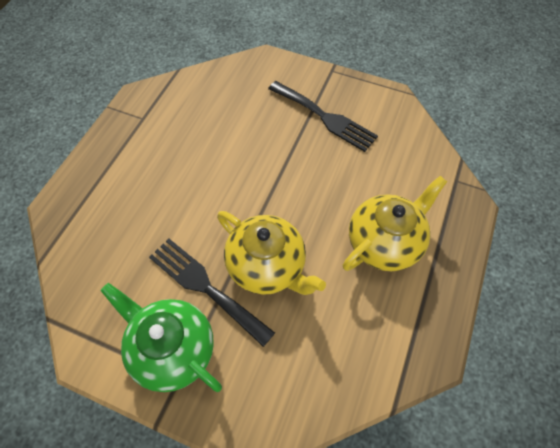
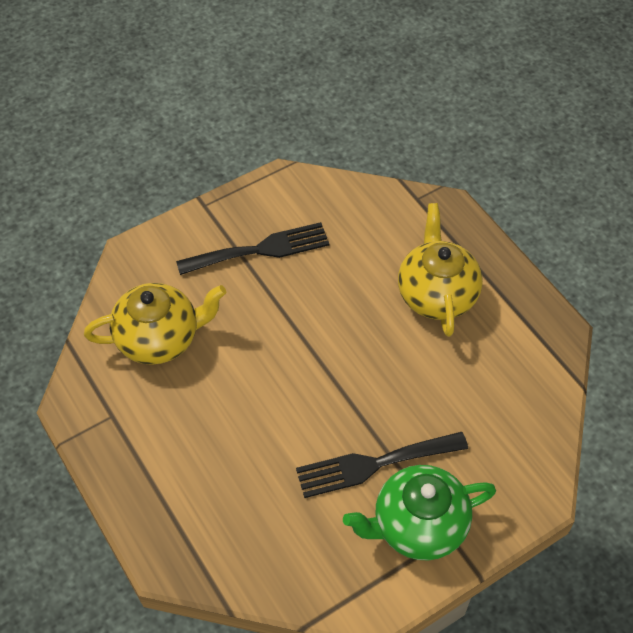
camera: 55 degrees left, 5 degrees down
yellow teapot [217,211,326,295] -> yellow teapot moved to [84,283,226,365]

